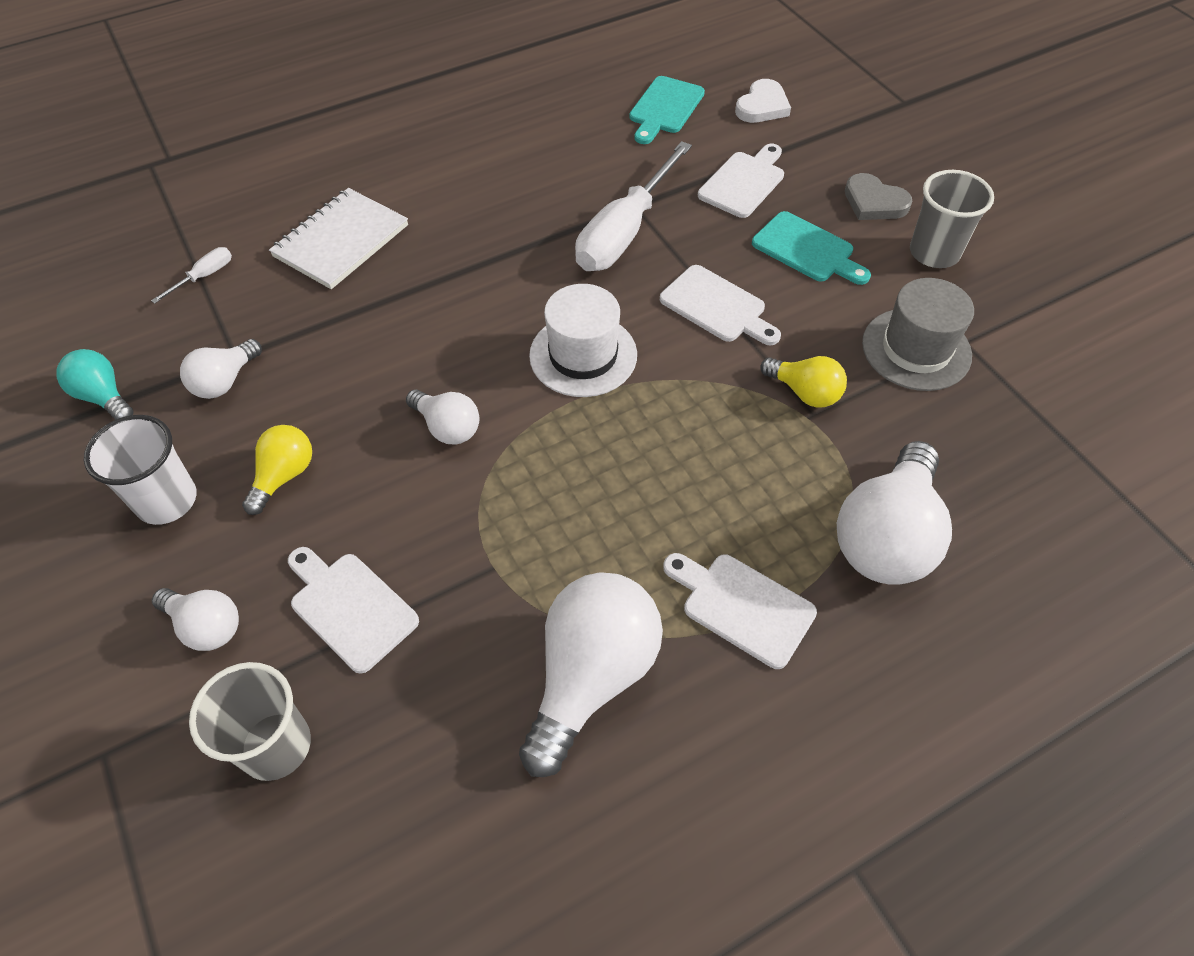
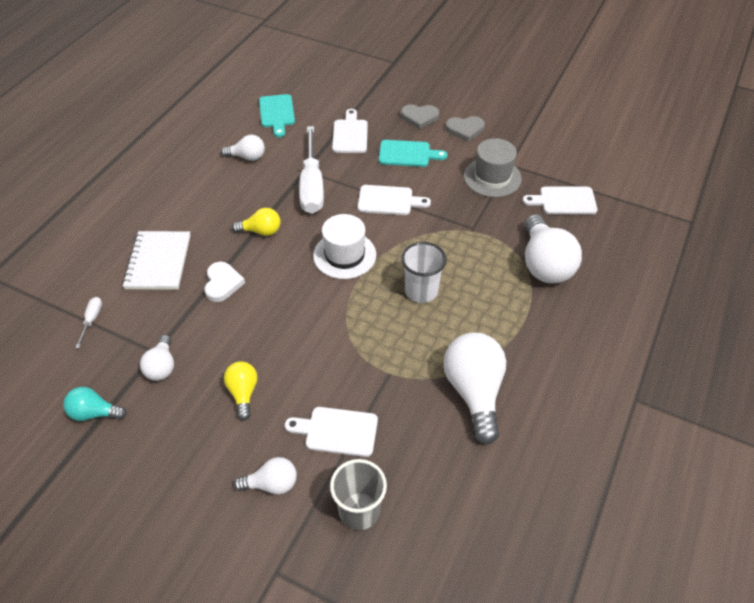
camera: 35 degrees left, 5 degrees down
white cup [84,415,197,525] -> white cup moved to [401,242,446,303]
white light bulb [406,389,480,445] -> white light bulb moved to [221,135,265,161]
white cutting board [663,553,817,669] -> white cutting board moved to [523,187,597,214]
white heart [735,79,791,123] -> white heart moved to [204,262,245,302]
yellow light bulb [760,356,847,408] -> yellow light bulb moved to [232,208,281,236]
grey cup [910,170,994,268] -> grey heart [446,116,485,142]

